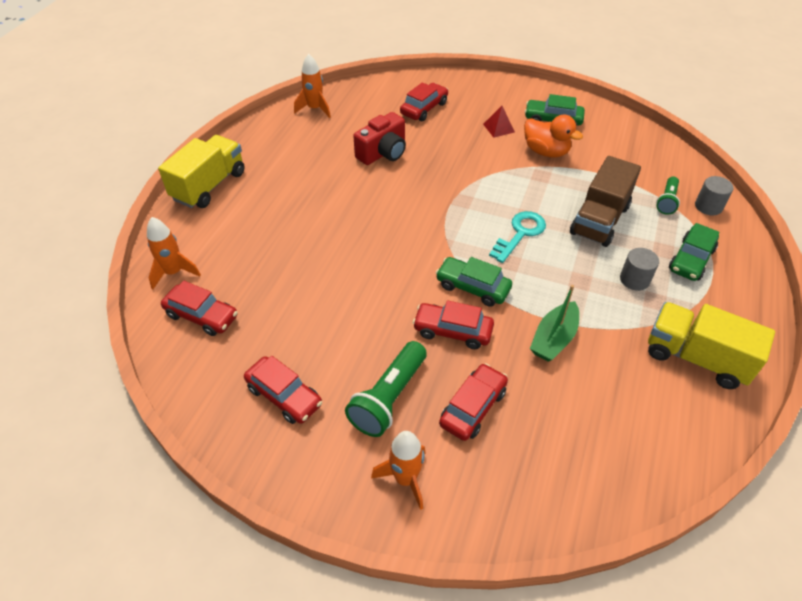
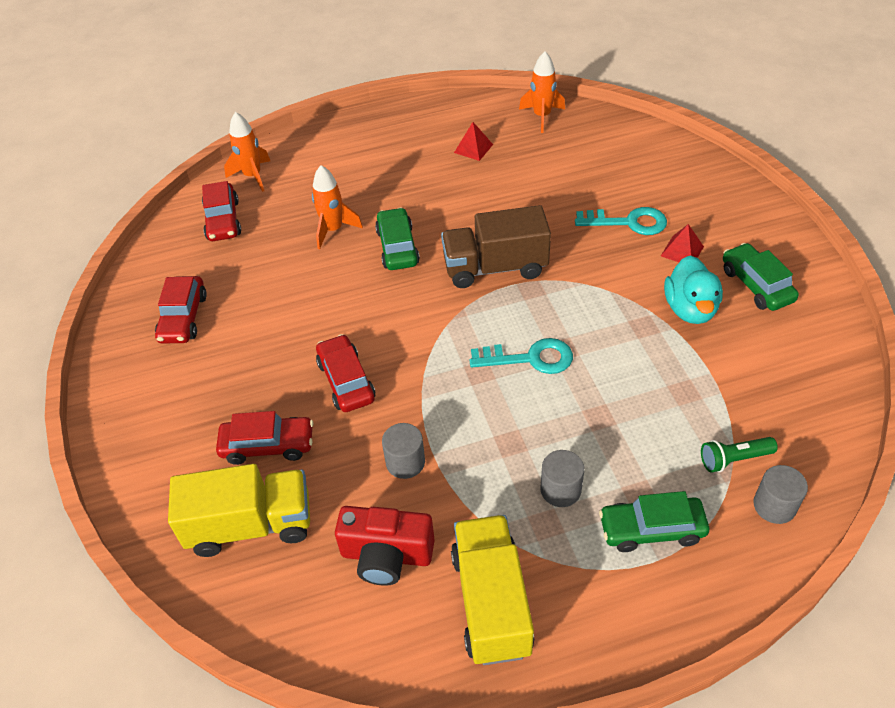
camera: 55 degrees right, 0 degrees up
yellow truck [158,135,245,208] -> yellow truck moved to [168,464,310,557]
green flashlight [345,341,427,437] -> none
red camera [353,112,406,165] -> red camera moved to [335,506,435,586]
orange rocket [371,431,425,510] -> orange rocket moved to [312,165,363,249]
red car [400,82,448,121] -> none
green car [436,257,512,307] -> green car moved to [375,207,420,270]
orange duck [524,115,583,158] -> turquoise duck [664,255,723,324]
green boat [530,285,579,362] -> grey cylinder [382,423,425,479]
brown truck [570,156,641,247] -> brown truck moved to [441,205,551,288]
none -> red pyramid [454,122,493,161]
none -> turquoise key [575,207,667,235]

